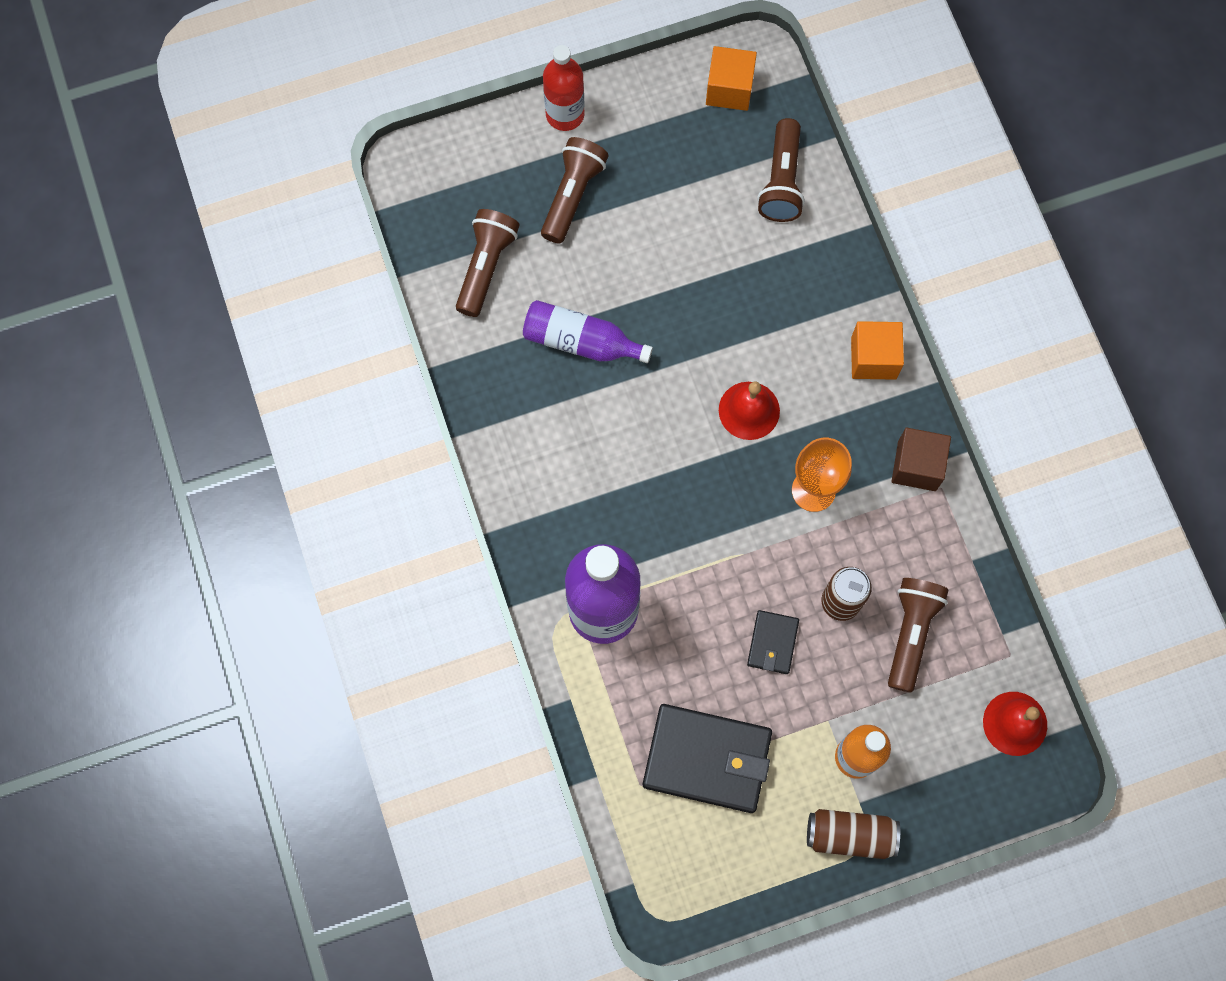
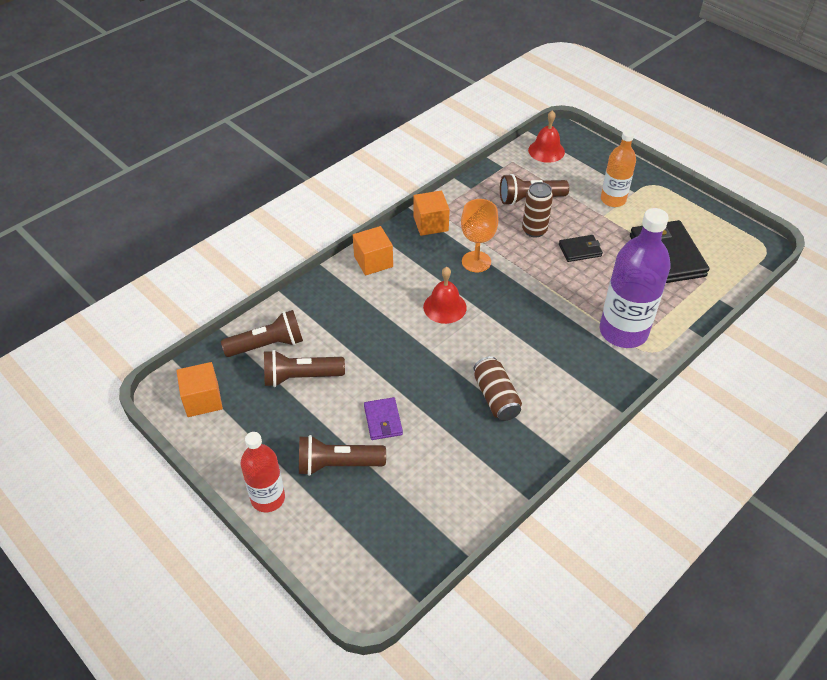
camera: 115 degrees left, 25 degrees down
brown flashlight [456,209,520,317] -> brown flashlight moved to [264,350,345,387]
purple bottle [523,300,653,363] -> none
brown can [807,809,900,859] -> brown can moved to [474,356,522,421]
brown cube [891,428,951,491] -> orange cube [414,191,450,236]
none -> purple wallet [364,397,403,440]

